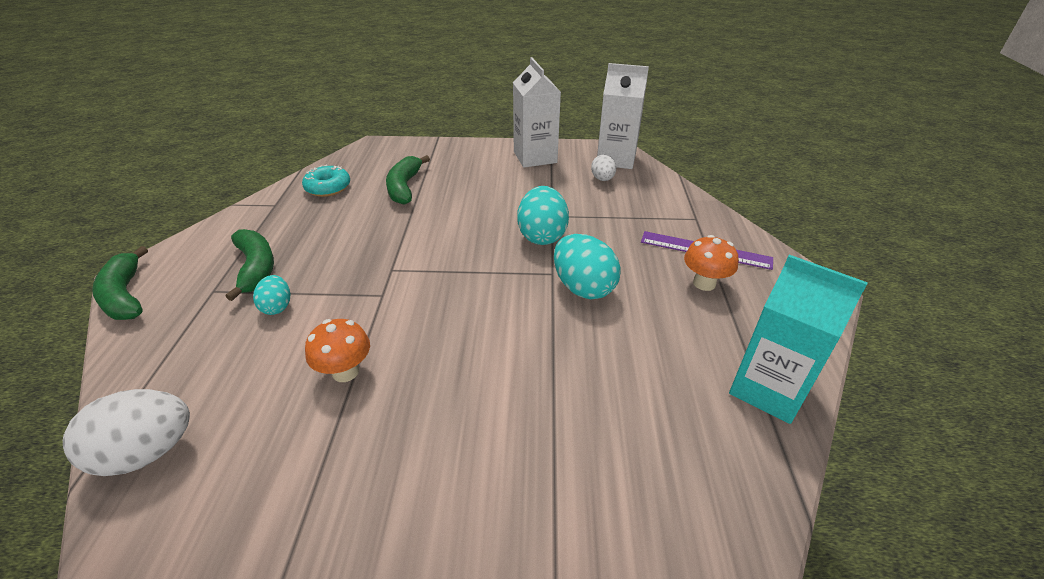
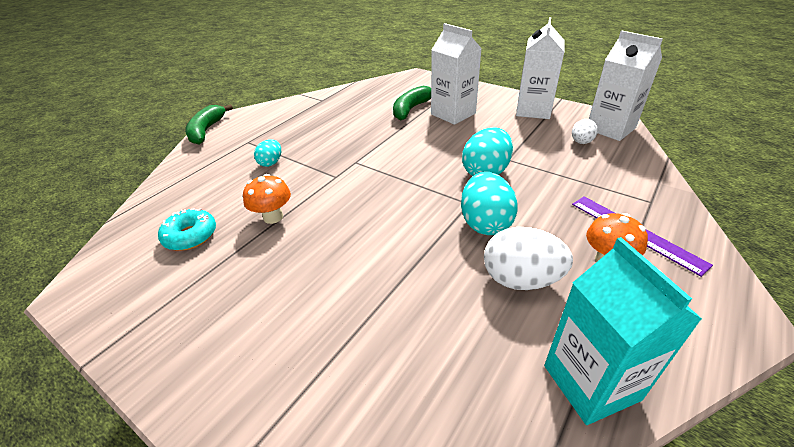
camera: 35 degrees right, 0 degrees up
white egg [63,389,190,476] -> white egg moved to [484,227,573,290]
green banana [226,229,274,301] -> none
turquoise donut [302,164,350,197] -> turquoise donut moved to [158,208,216,251]
none -> white carton [431,23,482,125]

